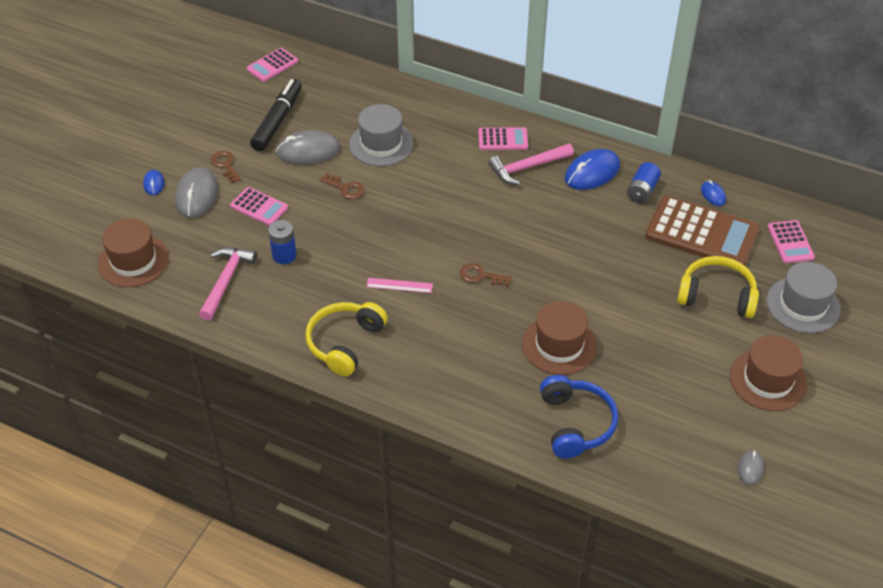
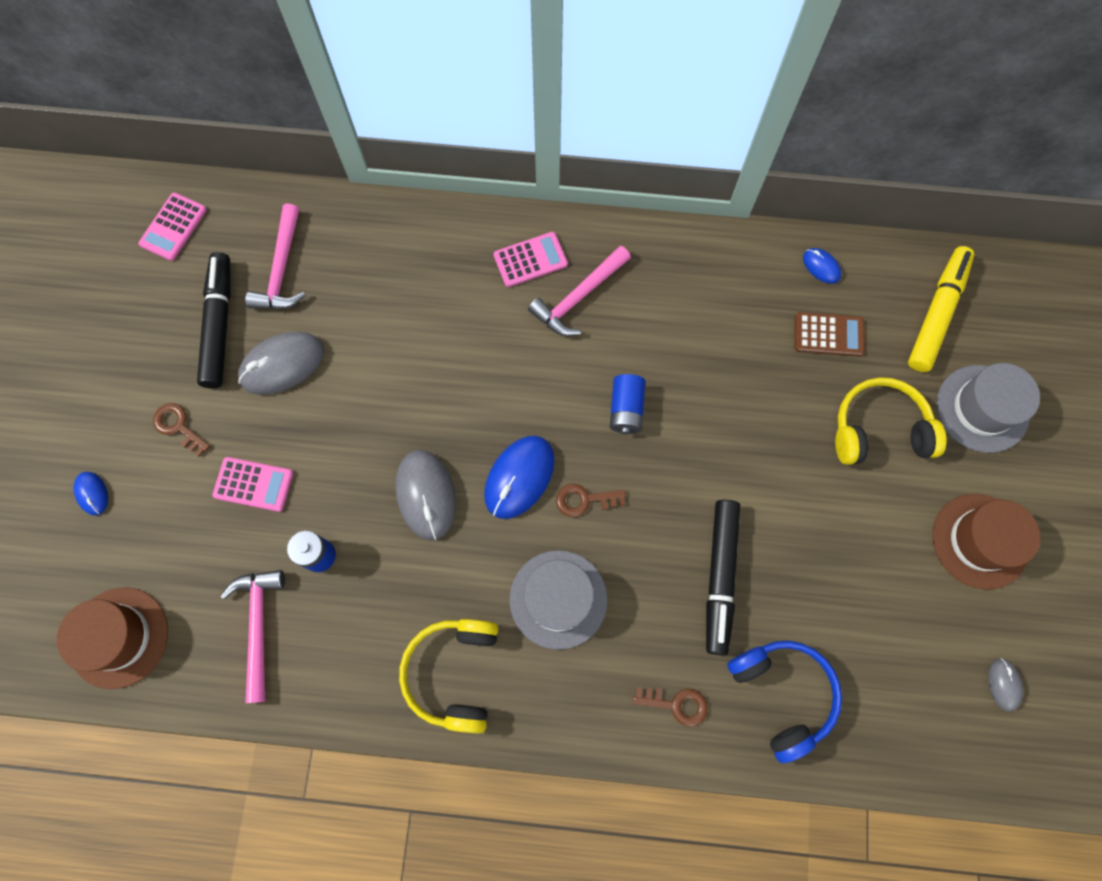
camera: 20 degrees left, 25 degrees up
grey mouse [175,167,218,218] -> grey mouse moved to [395,450,456,540]
brown key [320,173,365,199] -> brown key moved to [633,687,708,727]
grey hat [349,104,414,166] -> grey hat moved to [509,550,608,650]
pink ruler [366,278,433,293] -> none
brown hat [522,301,597,375] -> black marker [706,500,740,656]
blue mouse [565,149,620,190] -> blue mouse moved to [484,436,555,519]
blue battery [627,162,661,203] -> blue battery moved to [610,374,646,434]
brown calculator [645,196,760,266] -> brown calculator [795,312,865,356], size x0.52
pink calculator [768,220,815,263] -> yellow marker [908,246,974,372]
none -> pink hammer [245,204,305,309]

